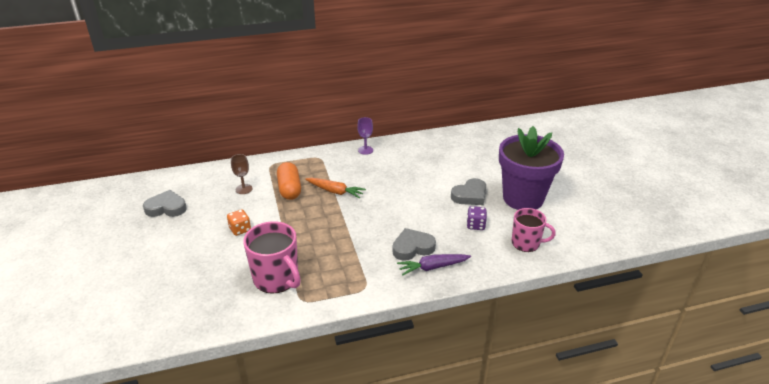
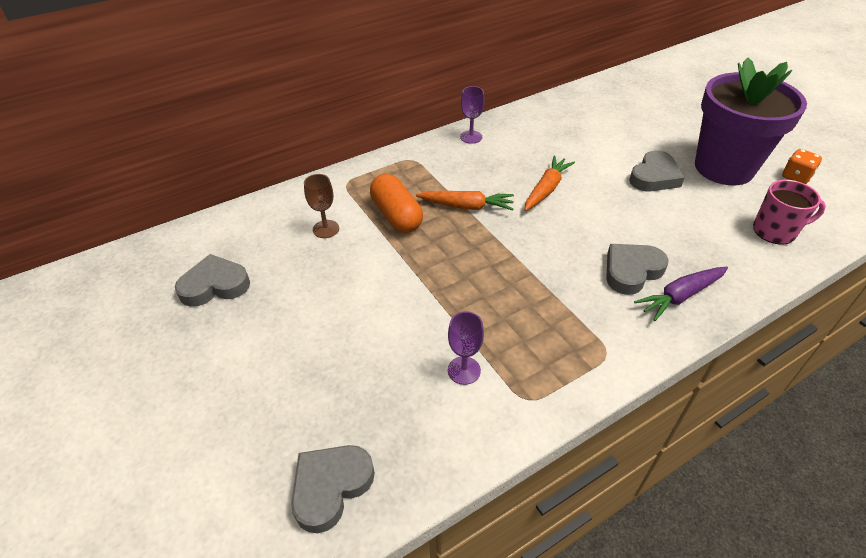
camera: 15 degrees left, 10 degrees up
orange dice [227,209,251,236] -> orange dice moved to [782,149,822,184]
pink mug [243,221,301,294] -> purple goblet [448,311,484,385]
purple dice [467,206,487,230] -> none
none -> grey heart [291,445,375,533]
none -> orange carrot [525,156,575,211]

